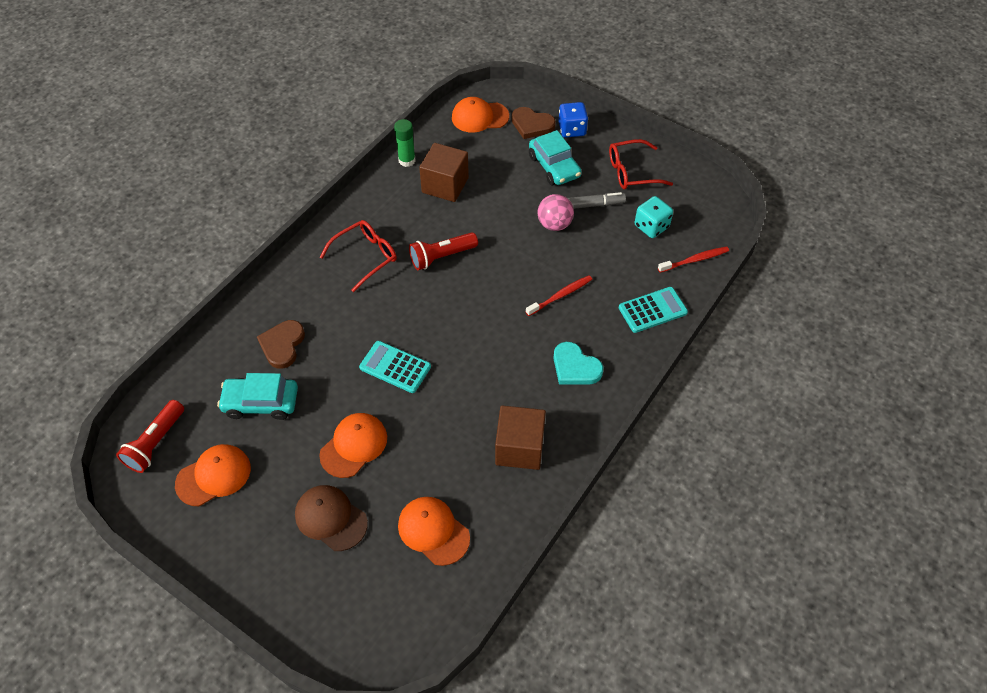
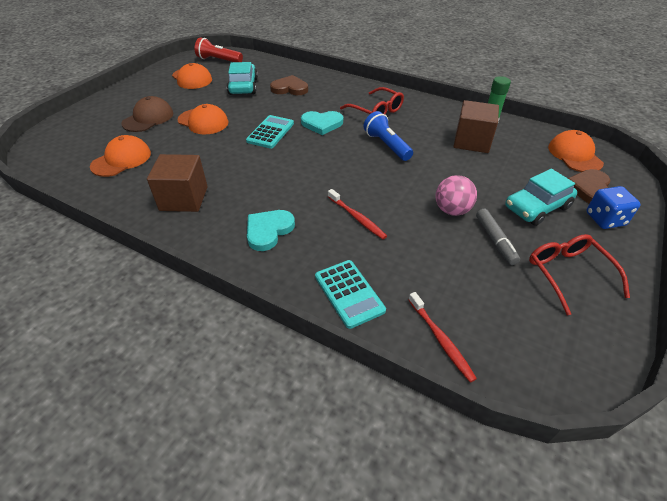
camera: 85 degrees right, 10 degrees down
red flashlight [409,232,478,270] -> blue flashlight [364,111,413,161]
turquoise dice [635,196,673,238] -> none
none -> turquoise heart [301,111,343,135]

